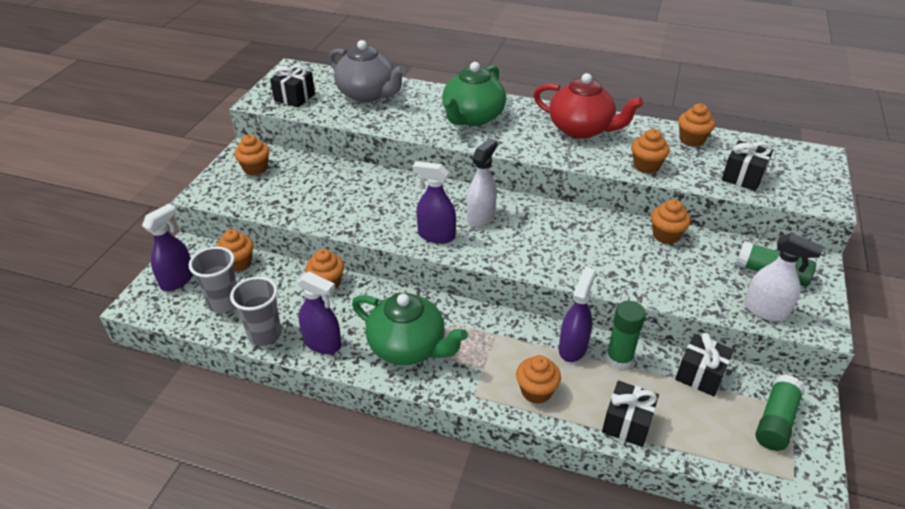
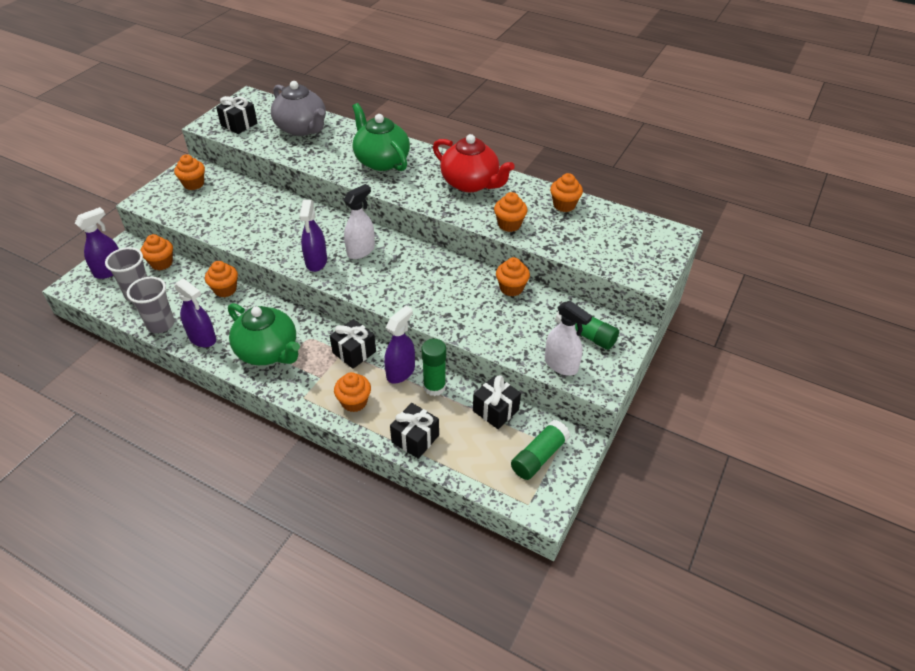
camera: 10 degrees right, 5 degrees up
purple spray bottle [412,161,456,244] -> purple spray bottle turned 120 degrees counterclockwise [299,200,327,272]
green teapot [442,62,506,126] -> green teapot turned 105 degrees clockwise [352,103,410,171]
black gift [722,140,773,191] -> black gift moved to [330,319,376,369]

